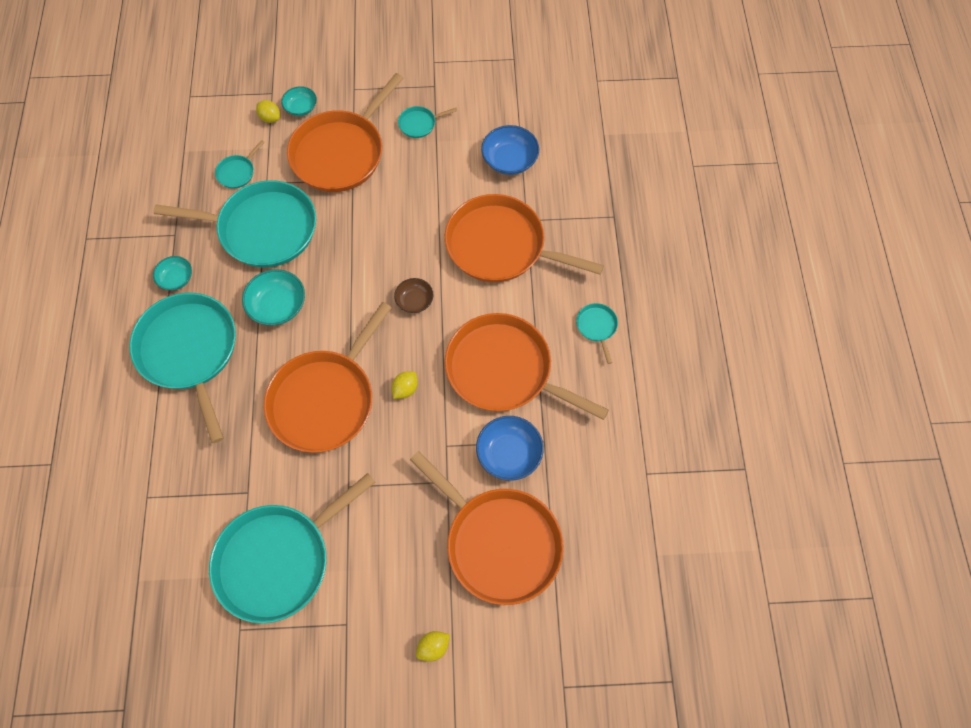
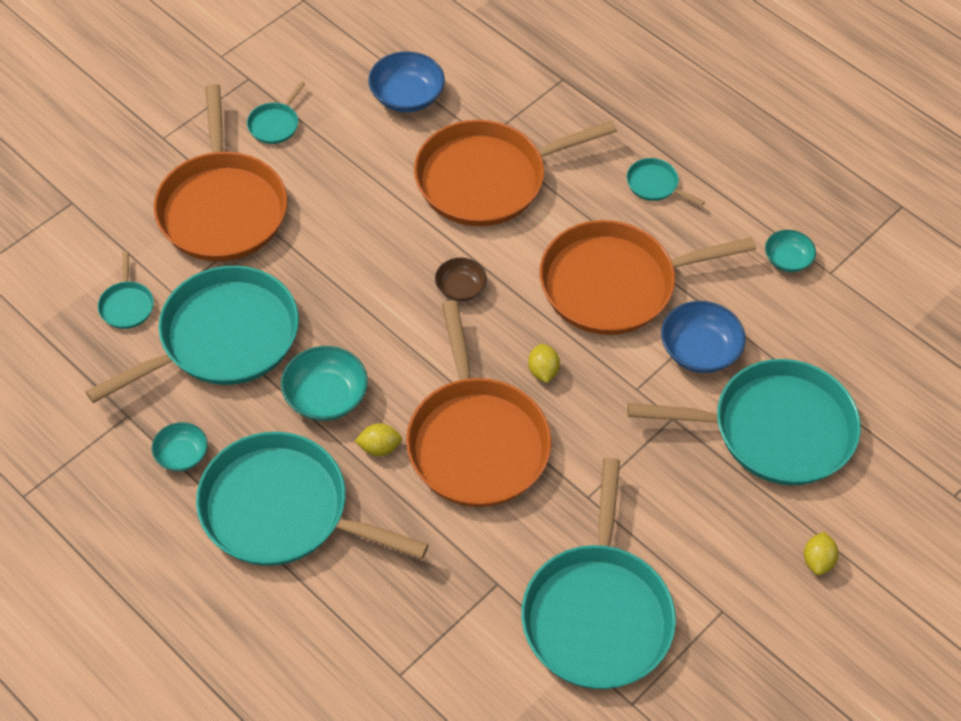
camera: 45 degrees left, 10 degrees down
yellow lemon [256,100,280,123] -> yellow lemon moved to [355,423,402,456]
turquoise bowl [281,86,317,116] -> turquoise bowl moved to [765,230,816,272]
orange pan [410,451,564,605] -> turquoise pan [627,359,861,485]

